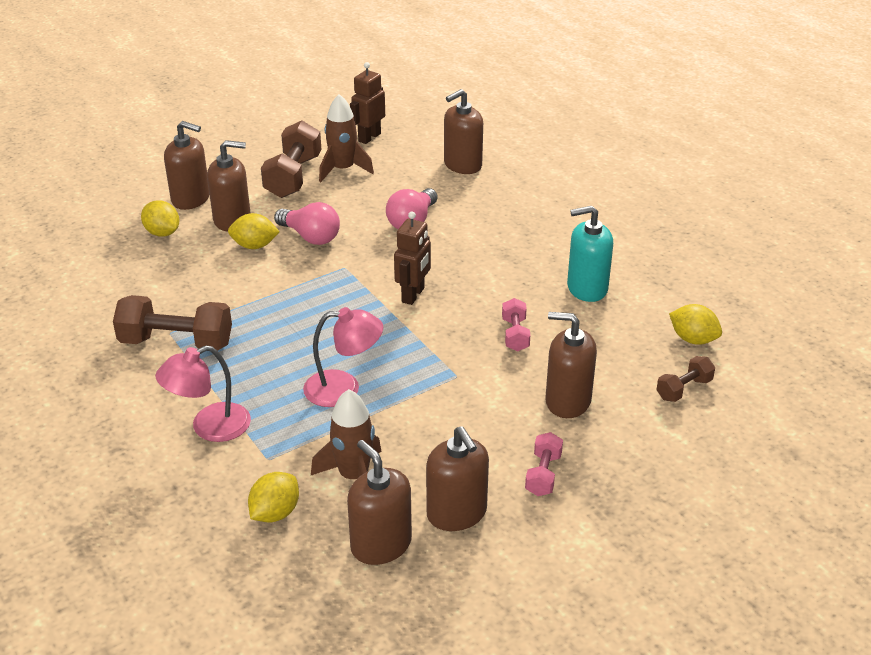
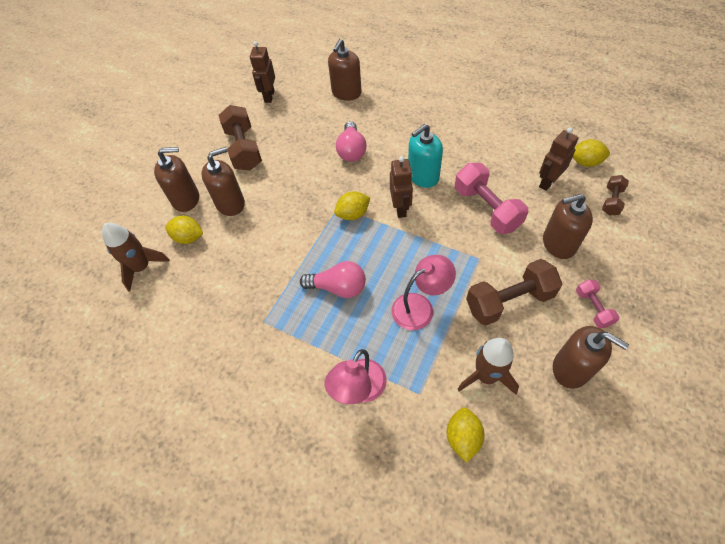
camera: 25 degrees left, 20 degrees up
brown dumbbell [113,295,232,351] -> brown dumbbell moved to [466,259,563,325]
yellow lemon [228,213,280,249] -> yellow lemon moved to [334,191,370,220]
pink light bulb [274,202,340,245] -> pink light bulb moved to [300,261,366,298]
brown rocket [319,94,374,182] -> brown rocket moved to [102,223,170,292]
brown soap dispenser [347,440,412,565] -> none
pink dumbbell [502,298,530,351] -> pink dumbbell [455,163,528,234], size x1.87
turquoise soap dispenser [567,206,613,302] -> turquoise soap dispenser moved to [408,124,443,188]
none -> brown robot [539,127,579,191]

